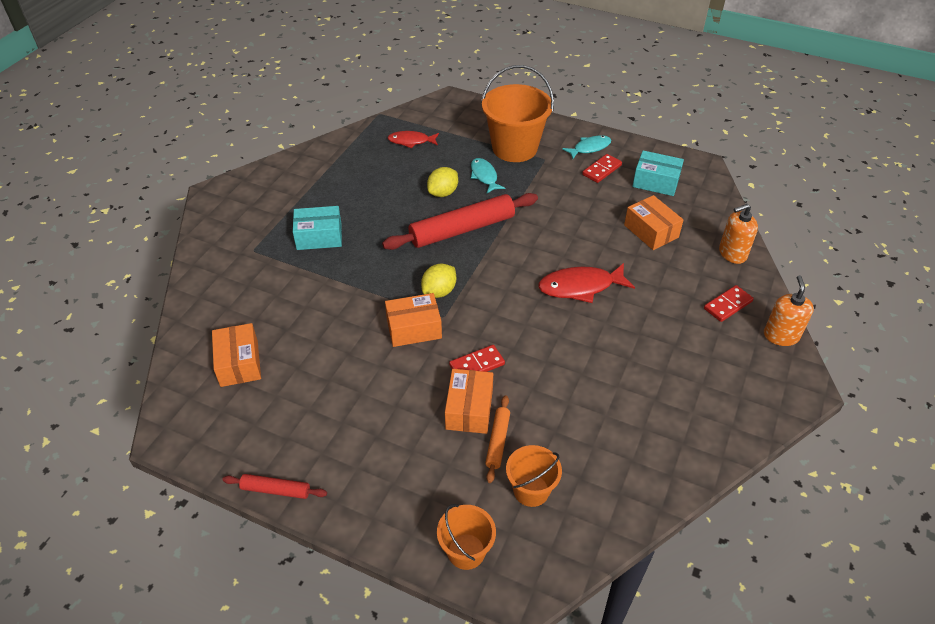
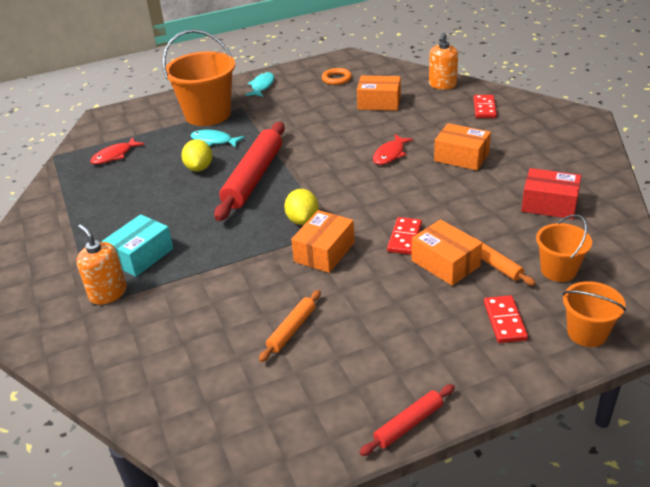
camera: 45 degrees left, 10 degrees down
orange box [212,323,261,387] -> orange box moved to [434,123,491,170]
red fish [538,263,635,303] -> red fish [373,135,413,165], size x0.65
red domino [582,154,622,183] -> red domino moved to [484,295,528,343]
turquoise box [632,150,684,196] -> orange ring [322,68,352,85]
orange soap dispenser [764,275,814,346] -> orange soap dispenser moved to [76,225,127,305]
none -> orange rolling pin [259,290,321,362]
none -> red box [521,168,581,219]

